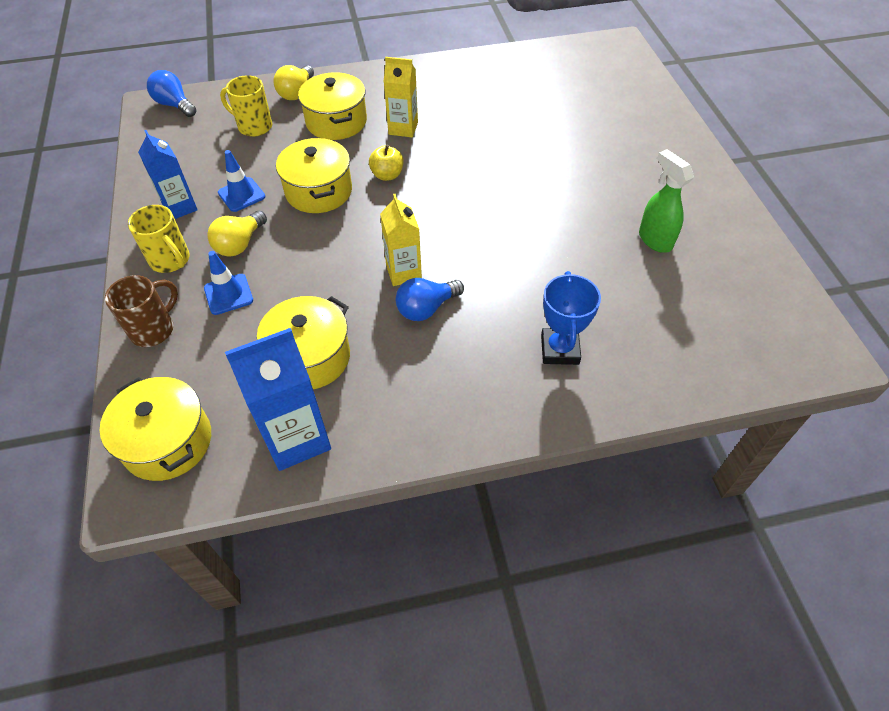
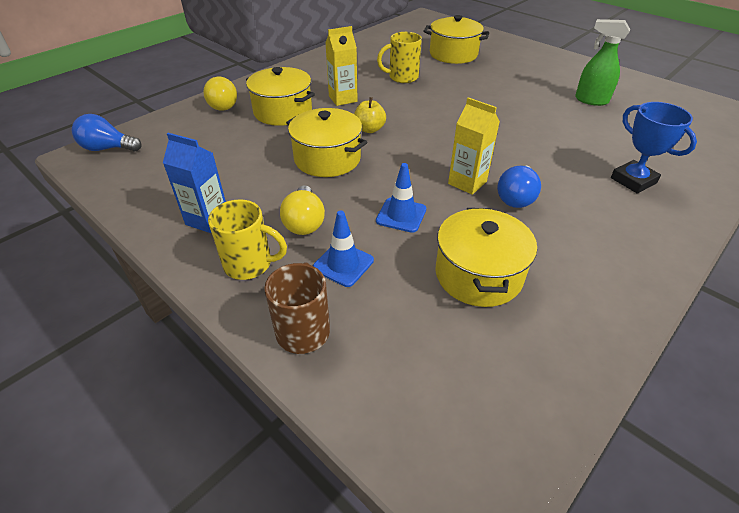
camera: 35 degrees left, 10 degrees down
yellow pot [99,377,211,481] -> yellow pot moved to [424,15,489,64]
blue traffic cone [218,150,265,212] -> blue traffic cone moved to [376,163,427,233]
yellow mug [220,75,272,137] -> yellow mug moved to [377,32,422,83]
blue carton [225,328,331,471] -> none

